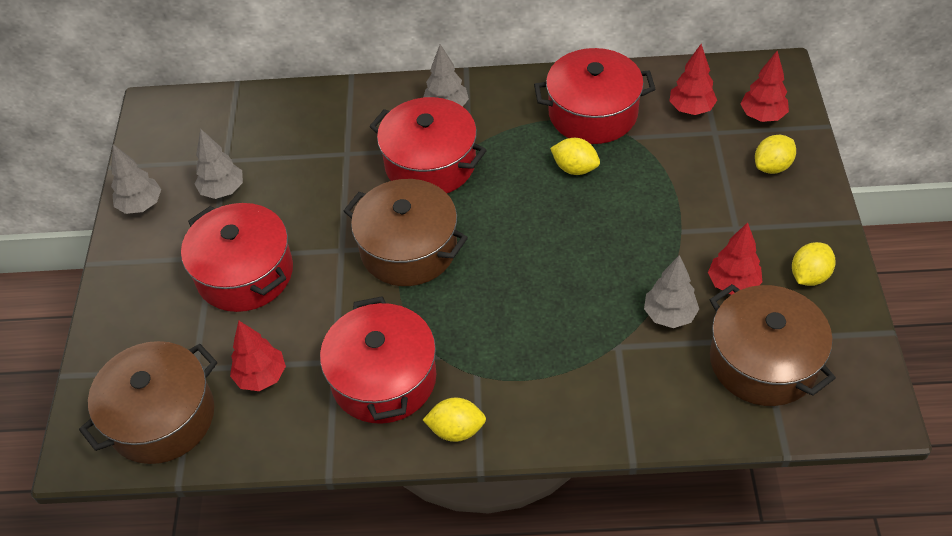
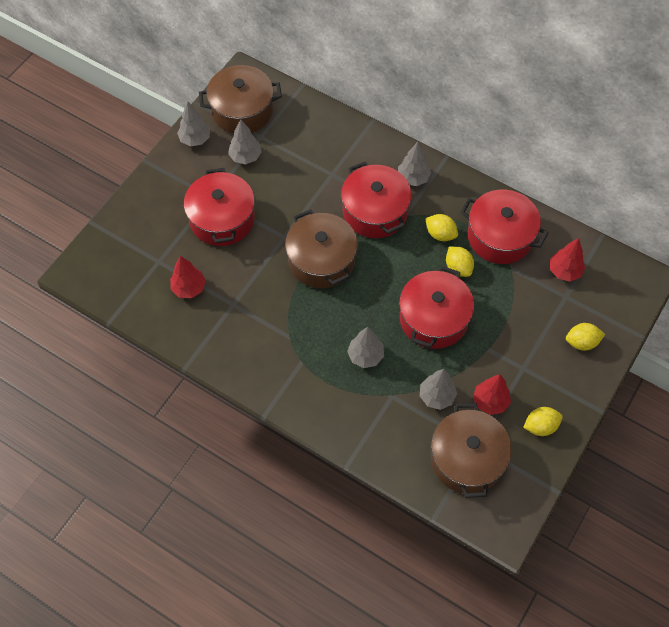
camera: 30 degrees right, 10 degrees up
brown pot [79,341,217,464] -> brown pot moved to [199,65,282,134]
red pot [320,296,437,424] -> red pot moved to [399,266,474,349]
yellow lemon [423,397,486,442] -> yellow lemon moved to [425,214,458,241]
red tree [740,51,789,122] -> none
none -> grey tree [347,327,384,368]

